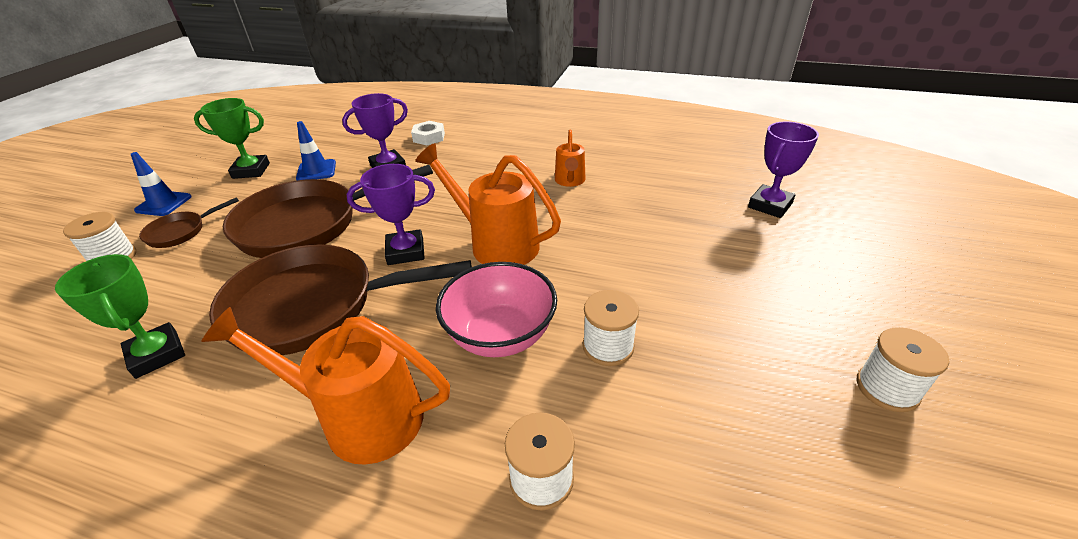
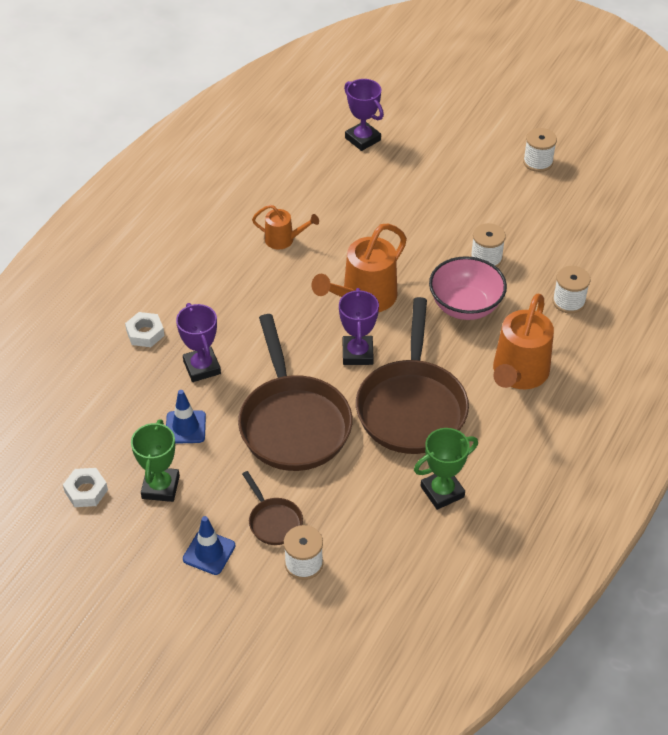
camera: 80 degrees left, 10 degrees up
none -> white nut [63,468,108,507]

